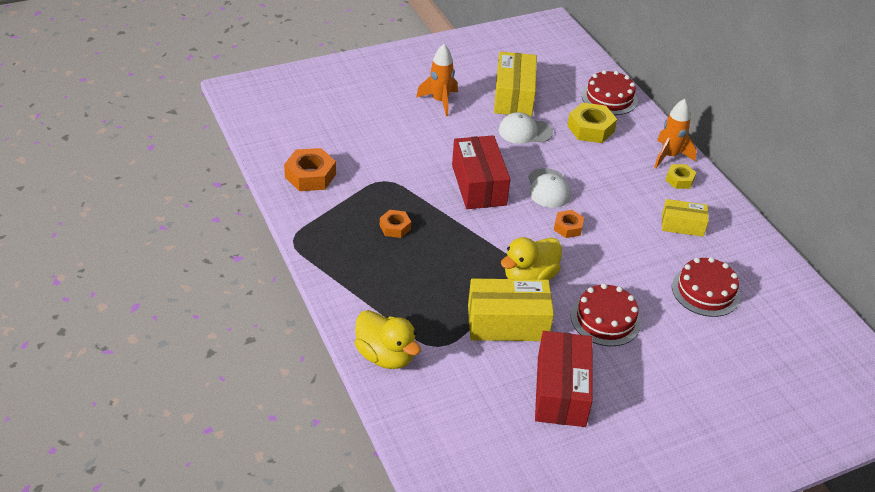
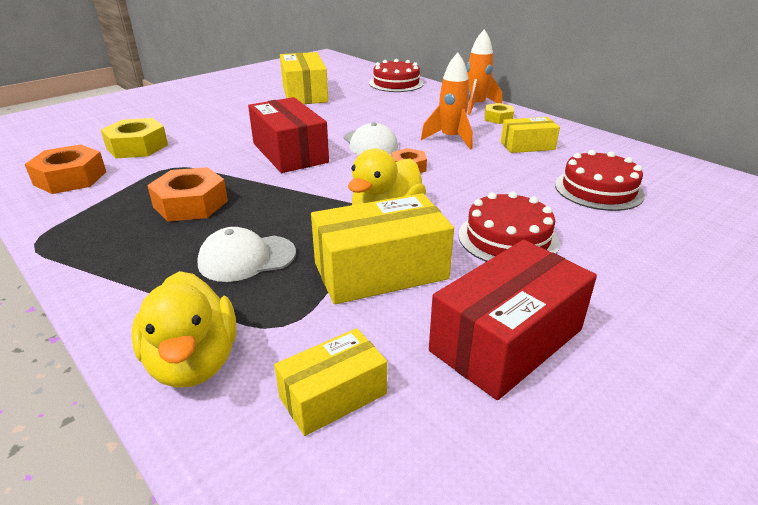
camera: 15 degrees left, 10 degrees down
yellow duck [355,310,421,369] -> yellow duck turned 45 degrees clockwise [132,271,236,388]
orange nut [380,210,411,238] -> orange nut [147,167,228,222], size x1.68
orange rocket [416,44,458,116] -> orange rocket moved to [421,52,473,150]
white cap [498,112,553,144] -> white cap moved to [197,227,296,282]
red box [535,331,593,427] -> red box turned 60 degrees clockwise [429,240,597,400]
yellow nut [567,103,617,143] -> yellow nut moved to [101,118,168,158]
none -> yellow box [274,328,387,436]

